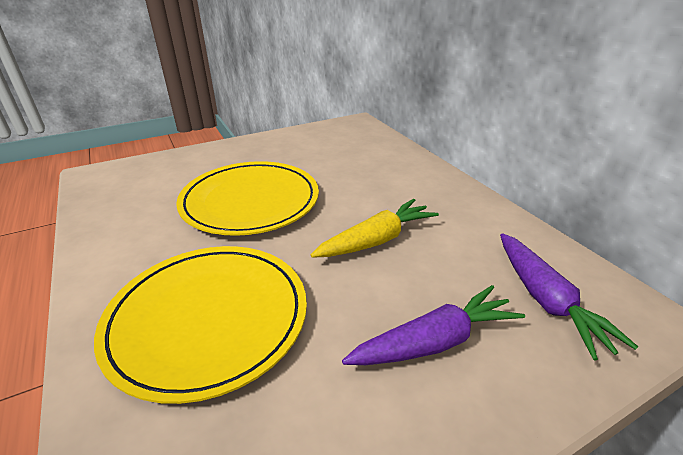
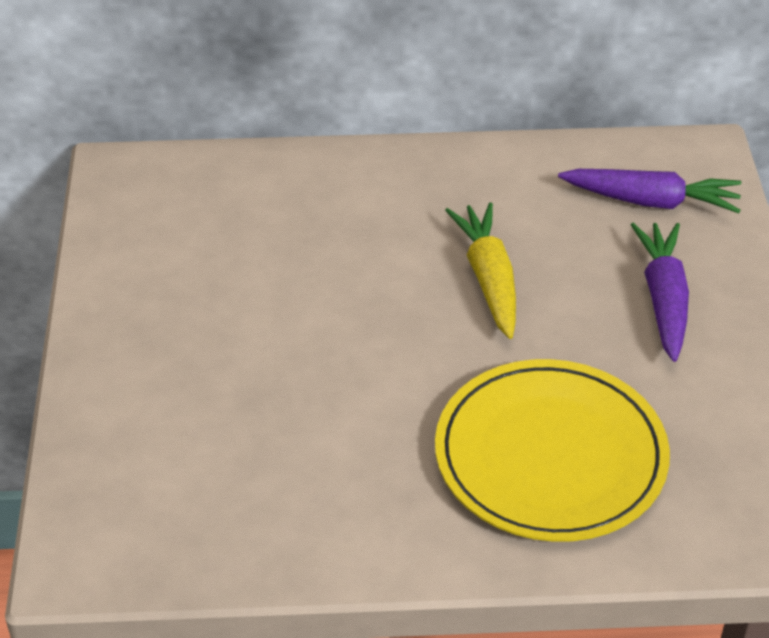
camera: 65 degrees left, 10 degrees up
yellow plate [176,161,319,236] -> none

